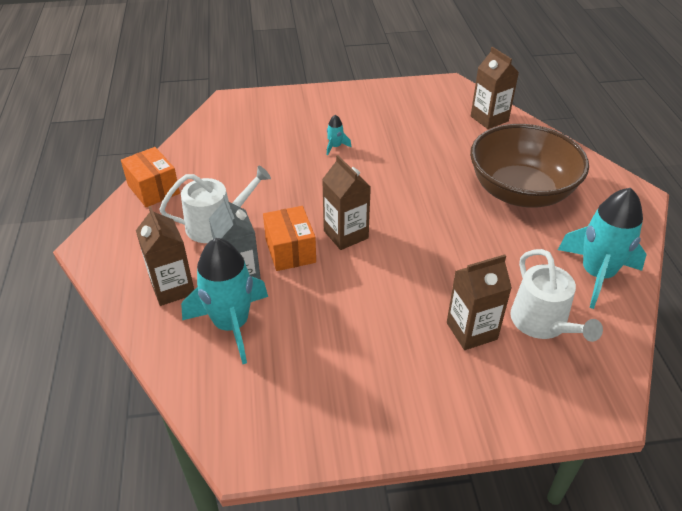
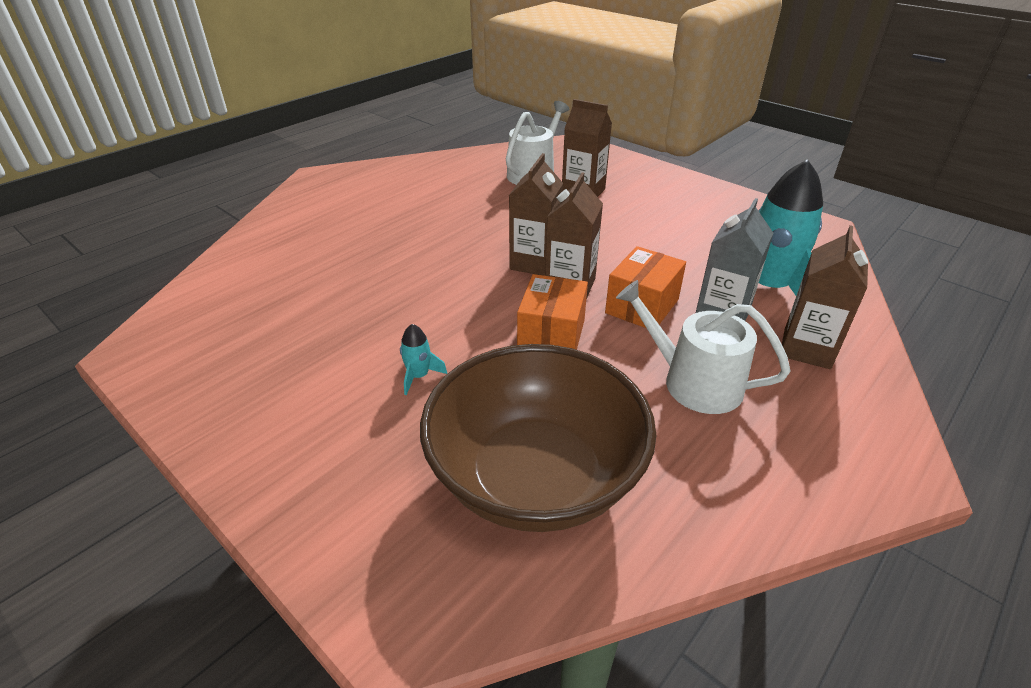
camera: 130 degrees left, 5 degrees down
orange box [121,147,180,208] -> orange box moved to [517,274,588,350]
brown bowl [470,124,589,208] -> brown bowl moved to [420,344,656,532]
brown carton [471,47,519,129] -> brown carton moved to [509,153,563,276]
turquoise rocket [558,188,647,309] -> none

